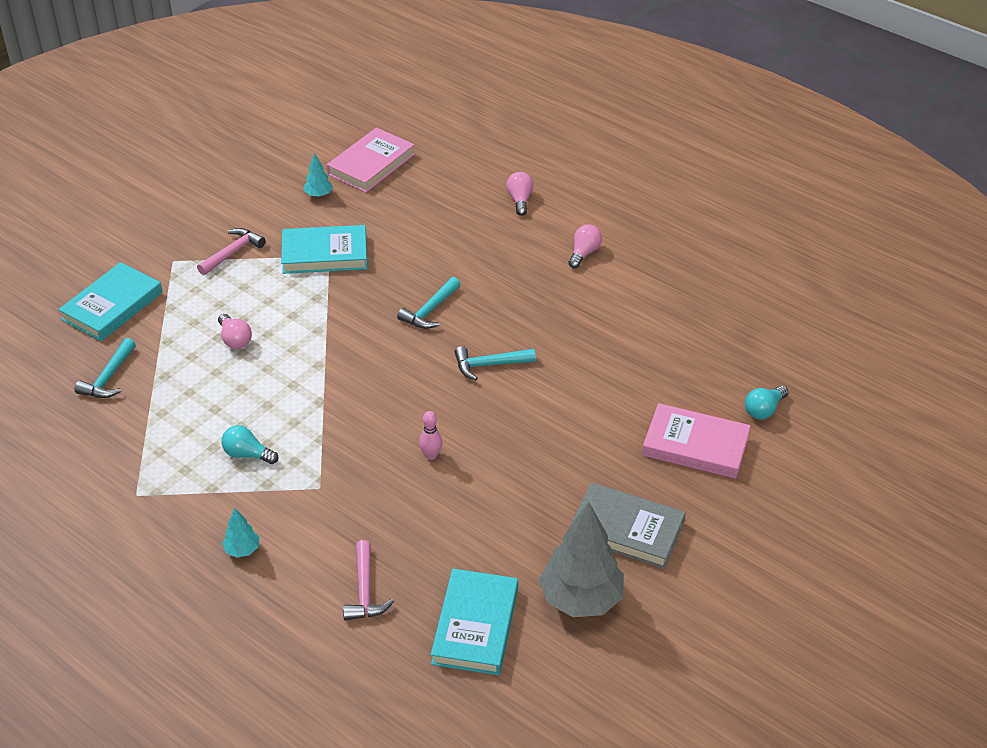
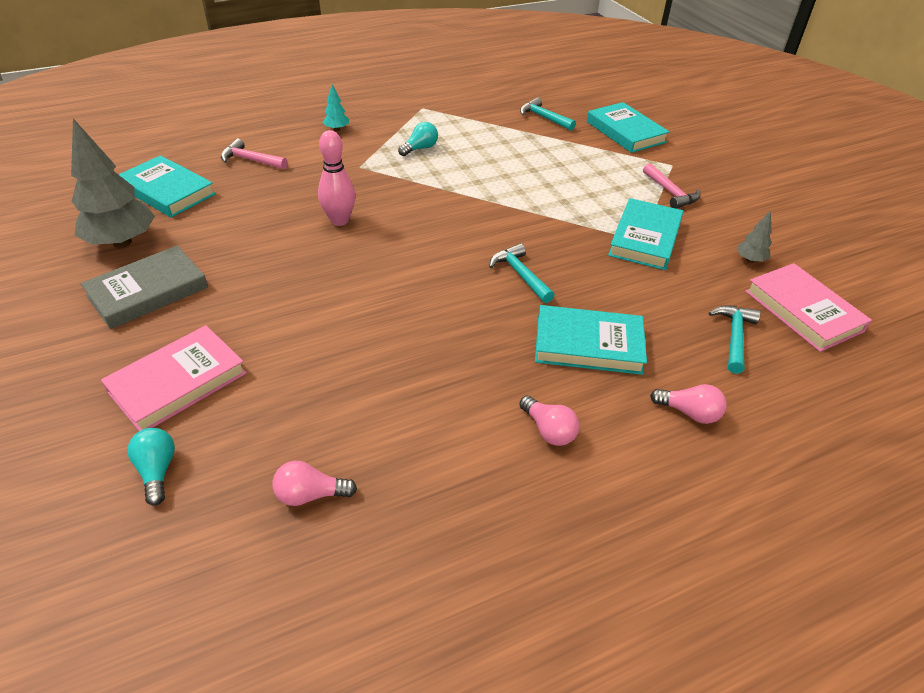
camera: 115 degrees right, 0 degrees up
pink light bulb [218,314,252,349] -> pink light bulb moved to [273,461,357,506]
turquoise tree [304,153,333,197] -> grey tree [737,211,772,263]
pink bowling pin [419,411,442,460] -> pink bowling pin [318,130,355,226], size x1.72
turquoise hammer [455,346,536,380] -> turquoise hammer moved to [709,305,761,374]
none -> turquoise book [535,305,647,375]

